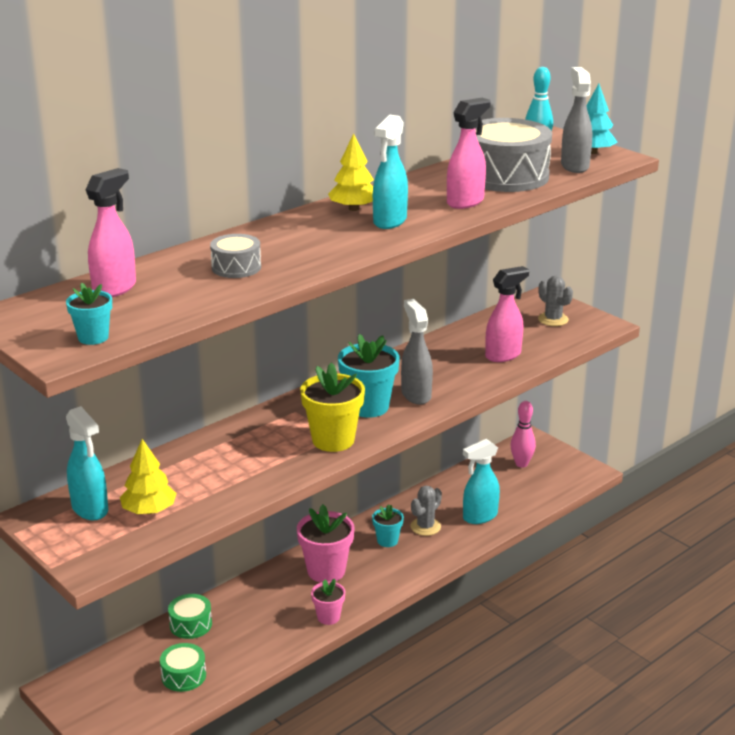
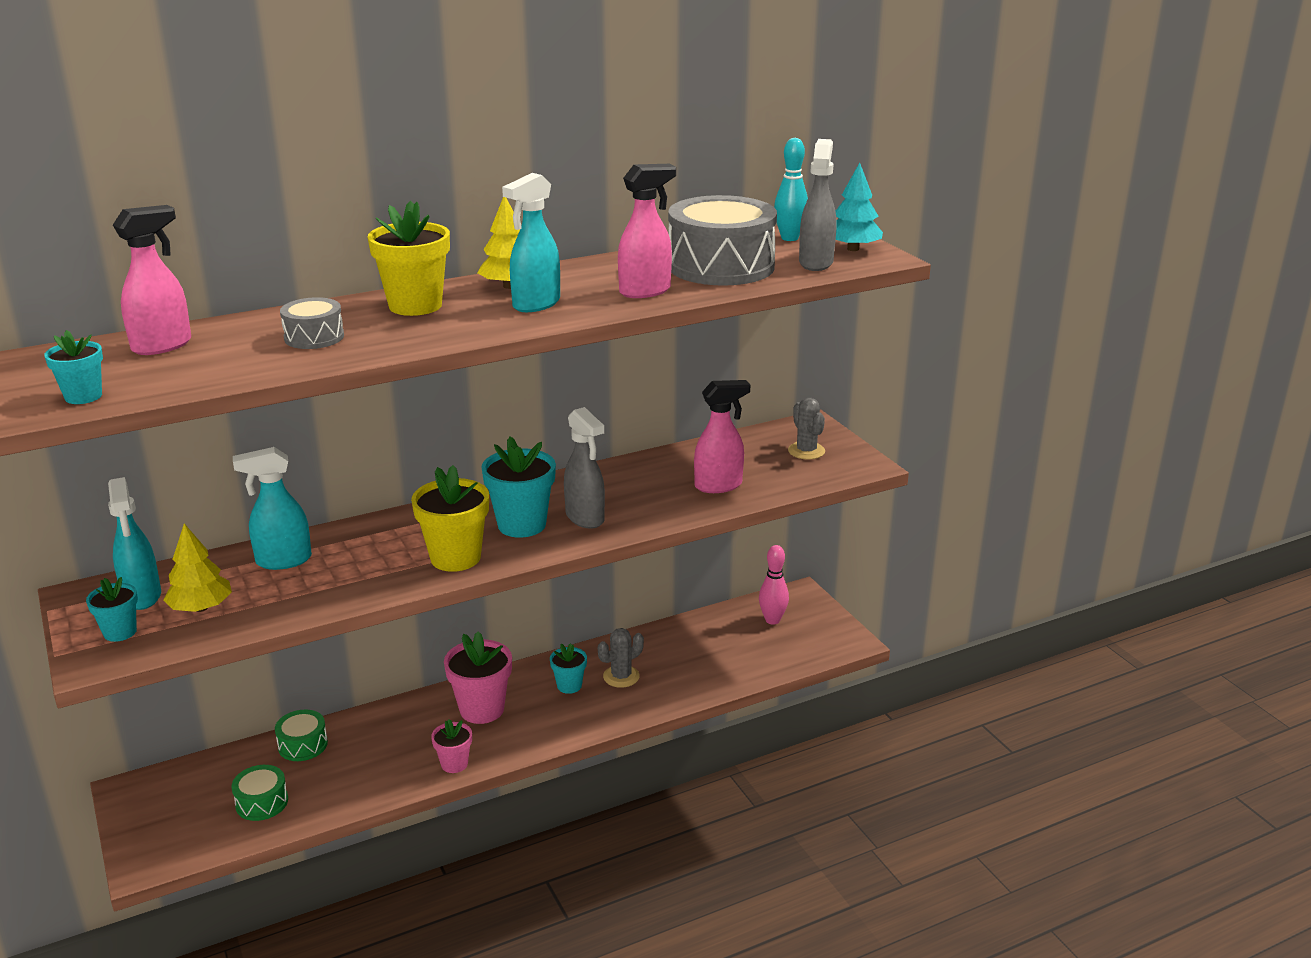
camera: 15 degrees right, 0 degrees up
grey spray bottle [401,299,433,405] -> grey spray bottle turned 150 degrees clockwise [564,407,605,529]
turquoise spray bottle [463,439,500,524] -> turquoise spray bottle moved to [233,447,312,570]
none -> turquoise flower pot [86,577,138,642]
none -> yellow flower pot [368,201,450,316]

